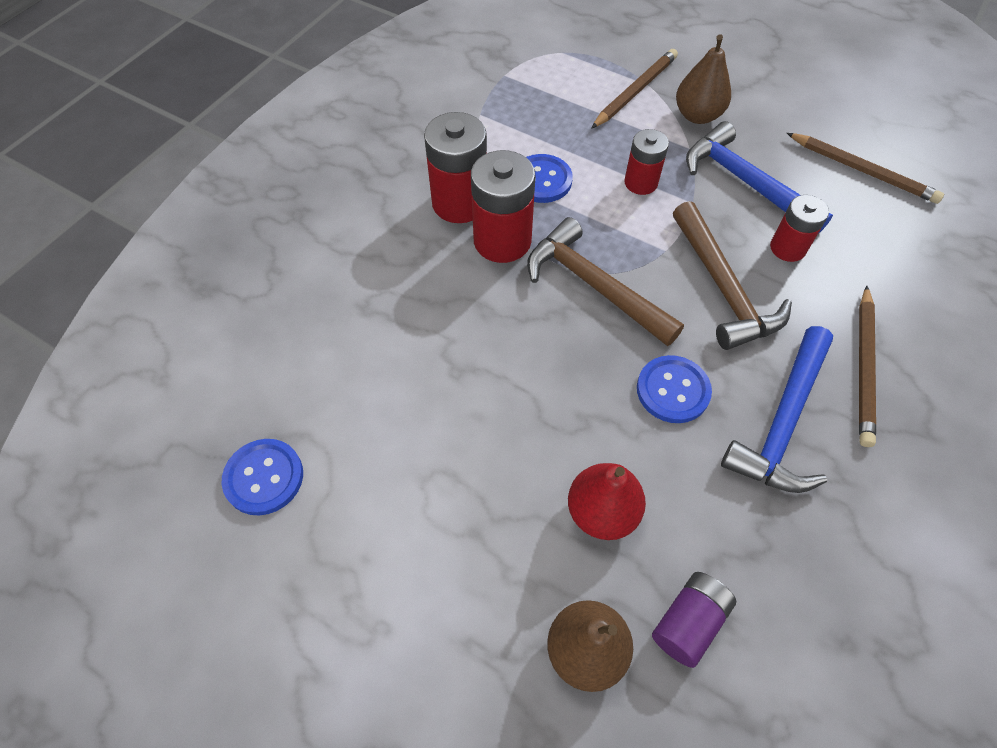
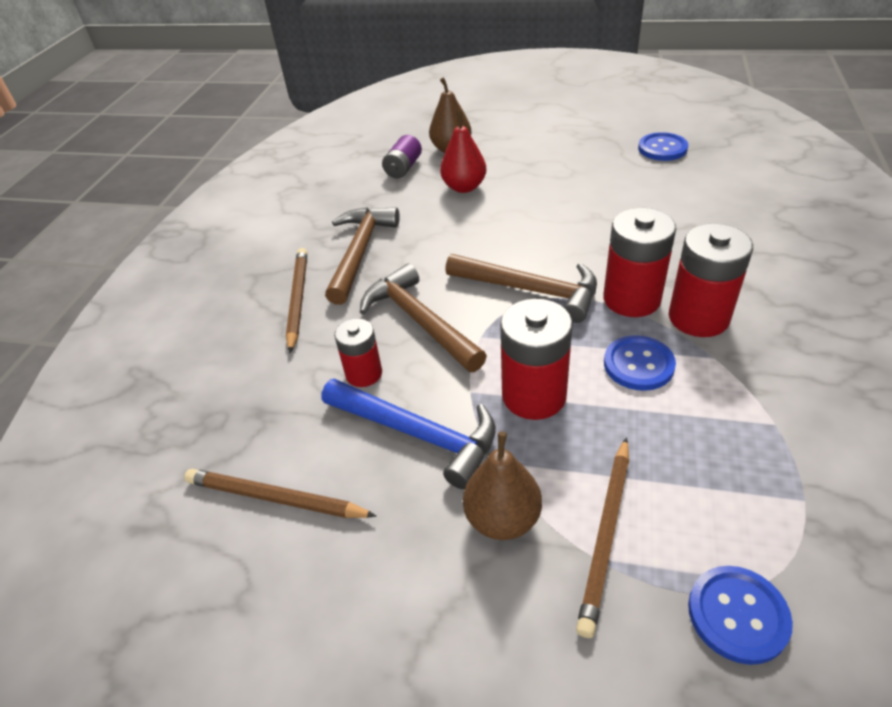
camera: 165 degrees right, 15 degrees down
red battery [624,129,669,195] -> red battery [500,299,573,420], size x1.63
blue button [637,355,712,423] -> blue button moved to [688,566,793,665]
blue hammer [721,326,833,493] -> brown hammer [325,207,400,305]

